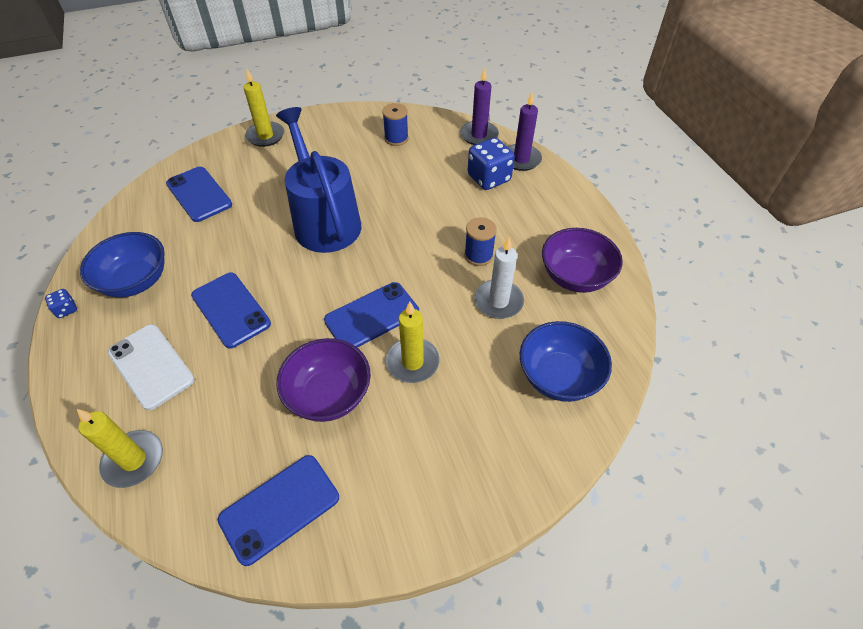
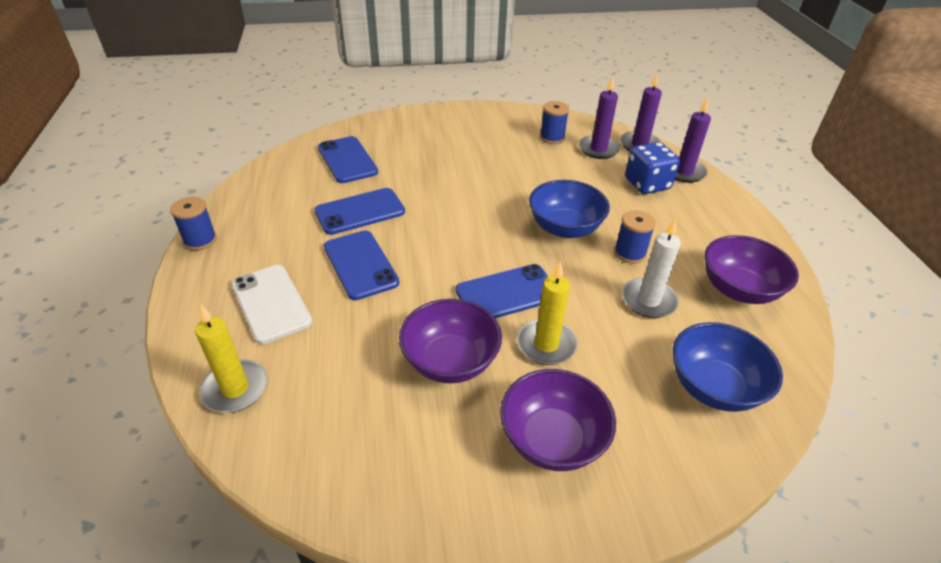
camera: 10 degrees right, 10 degrees down
blue dice [45,289,77,318] -> blue spool [170,197,217,250]
blue bowl [80,232,165,297] -> blue bowl moved to [529,180,610,238]
blue phone [218,455,339,566] -> blue phone moved to [315,188,405,235]
yellow candle [244,69,284,147] -> none
blue watering can [276,107,361,253] -> none
none -> purple bowl [500,369,616,471]
none -> purple candle [579,76,620,159]

